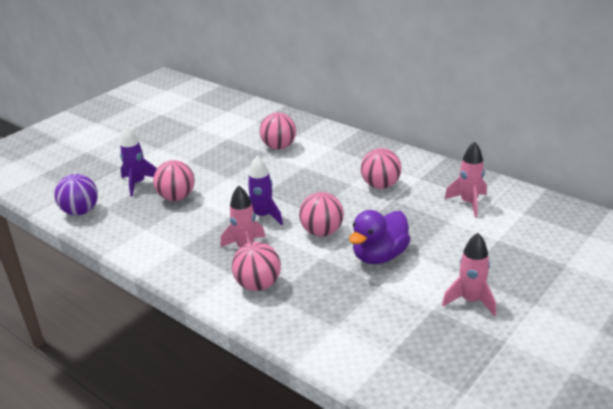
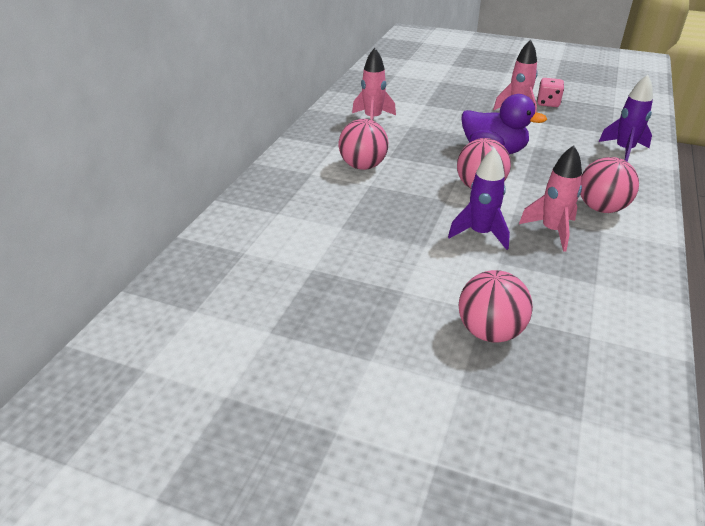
camera: 110 degrees left, 5 degrees up
purple ball [54,174,98,216] -> none
purple rocket [120,126,157,196] -> purple rocket moved to [599,75,653,162]
pink ball [260,113,296,149] -> none
none -> pink dice [537,78,564,107]

